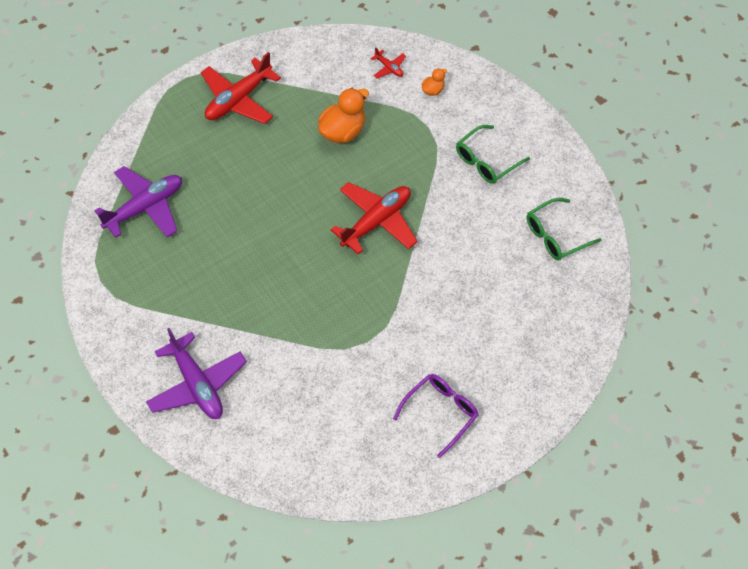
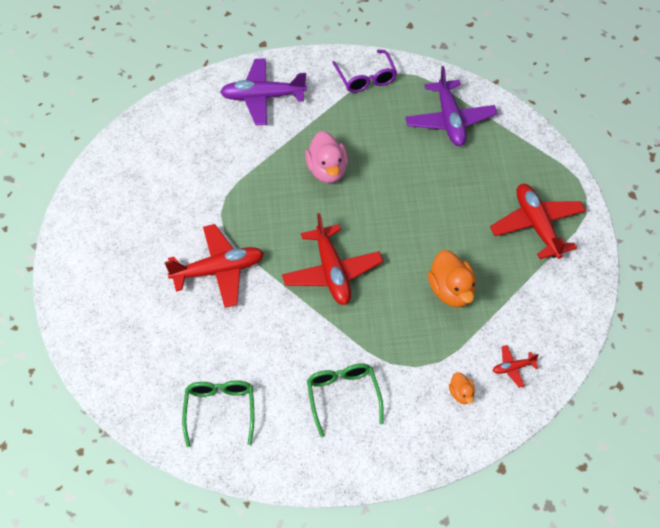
camera: 120 degrees right, 5 degrees down
purple glasses [393,374,479,458] -> purple glasses moved to [332,50,397,93]
none -> red plane [165,224,264,308]
none -> pink duck [305,131,348,183]

